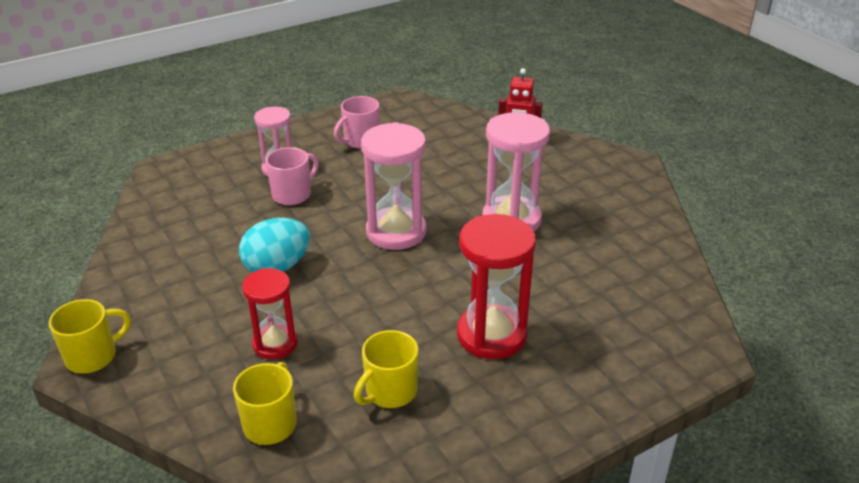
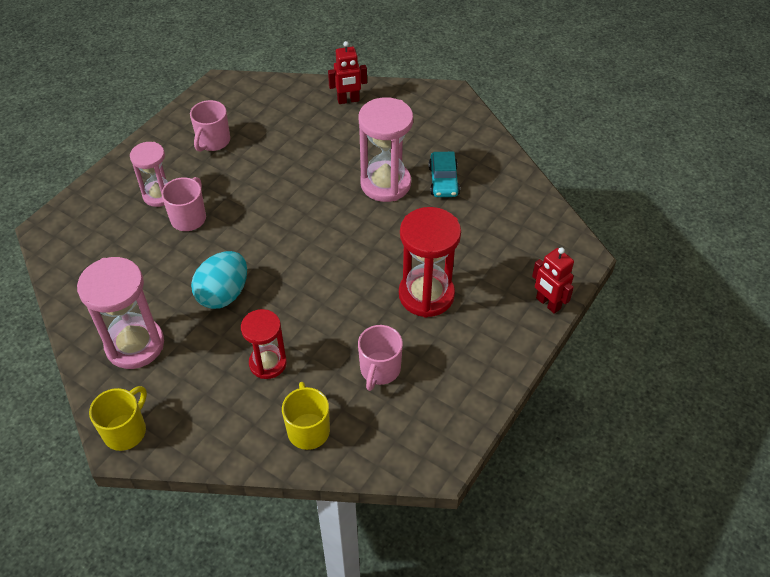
camera: 25 degrees left, 15 degrees up
yellow mug [354,330,418,408] -> pink mug [358,325,403,391]
pink hourglass [361,122,426,250] -> pink hourglass moved to [77,257,164,369]
none -> turquoise car [428,152,460,197]
none -> red robot [532,247,574,314]

